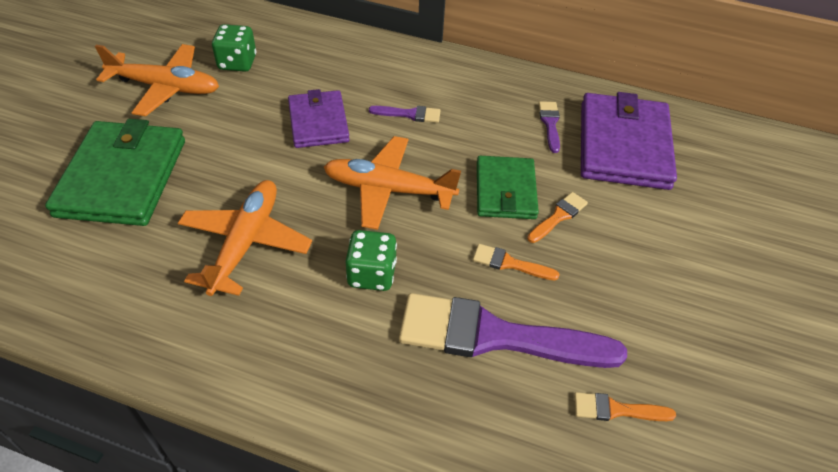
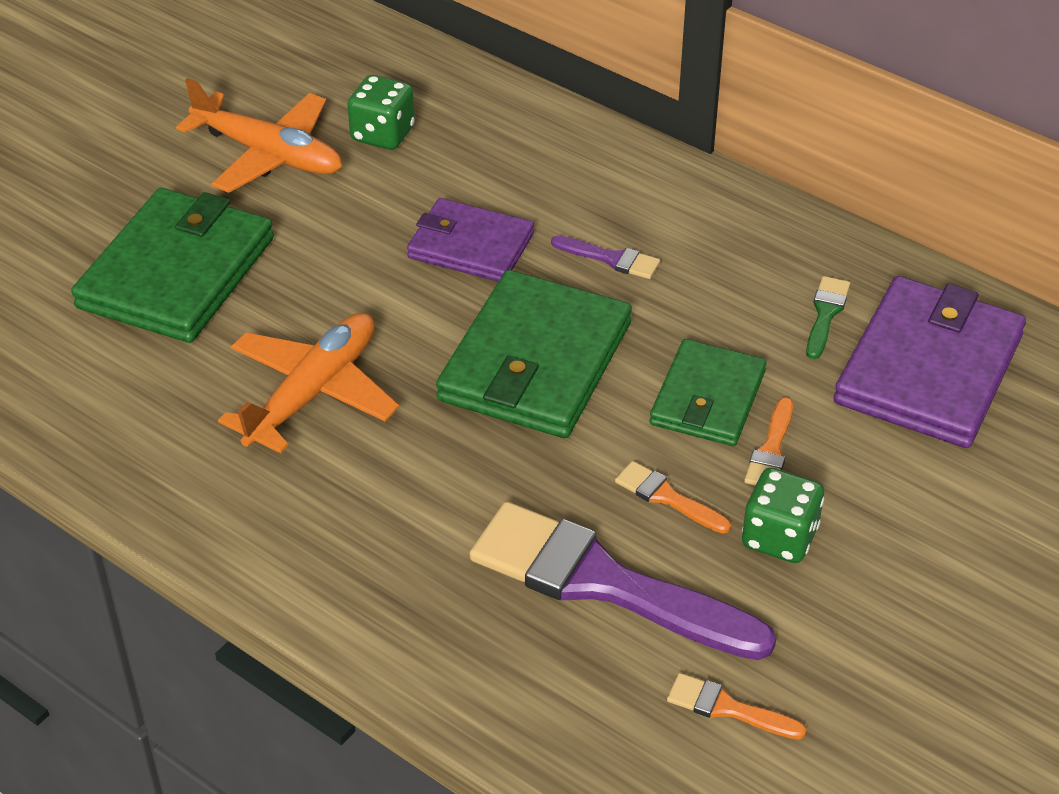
camera: 20 degrees right, 5 degrees down
purple wallet [288,89,350,148] -> purple wallet turned 75 degrees counterclockwise [407,198,534,282]
orange plane [324,136,461,230] -> green wallet [436,270,632,438]
green dice [345,230,397,291] -> green dice moved to [742,468,824,563]
orange brush [527,192,588,243] -> orange brush turned 135 degrees clockwise [744,398,793,486]
purple brush [539,101,560,153] -> green brush [806,276,850,359]

